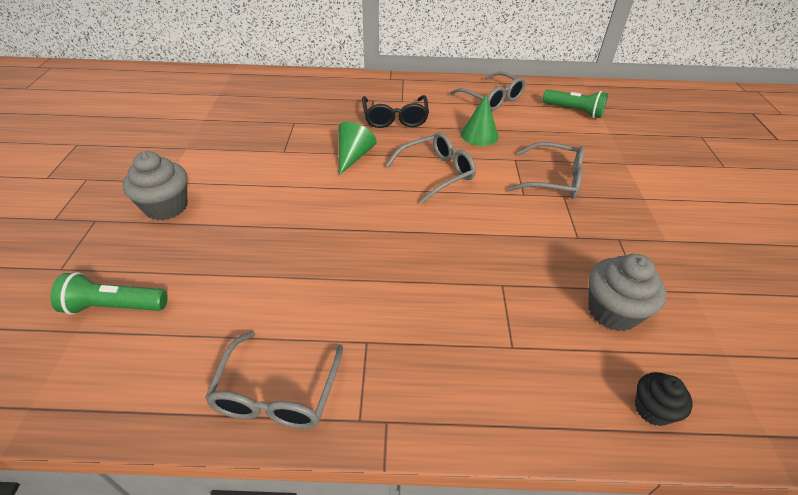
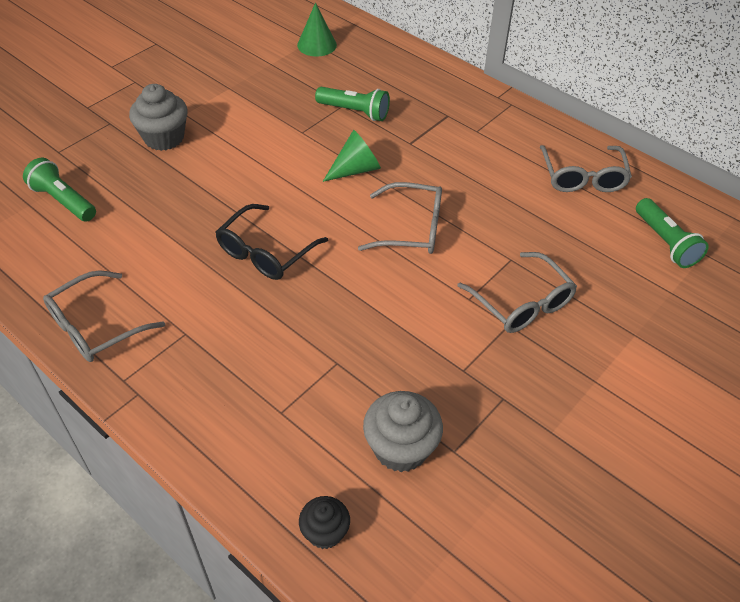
camera: 40 degrees right, 5 degrees up
black glasses [362,95,429,128] -> black glasses moved to [216,204,328,280]
green cone [461,94,499,146] -> green cone moved to [297,3,337,56]
none -> green flashlight [315,87,390,121]

